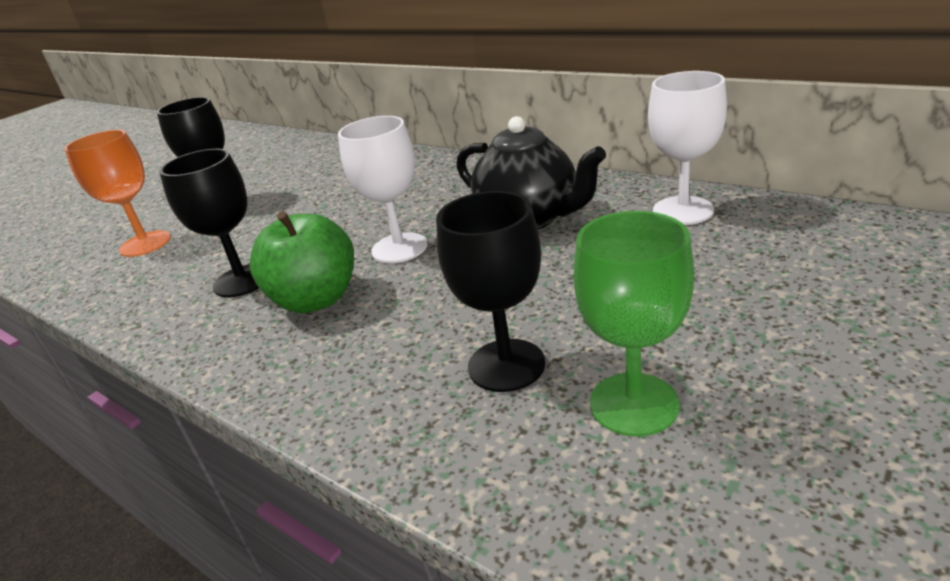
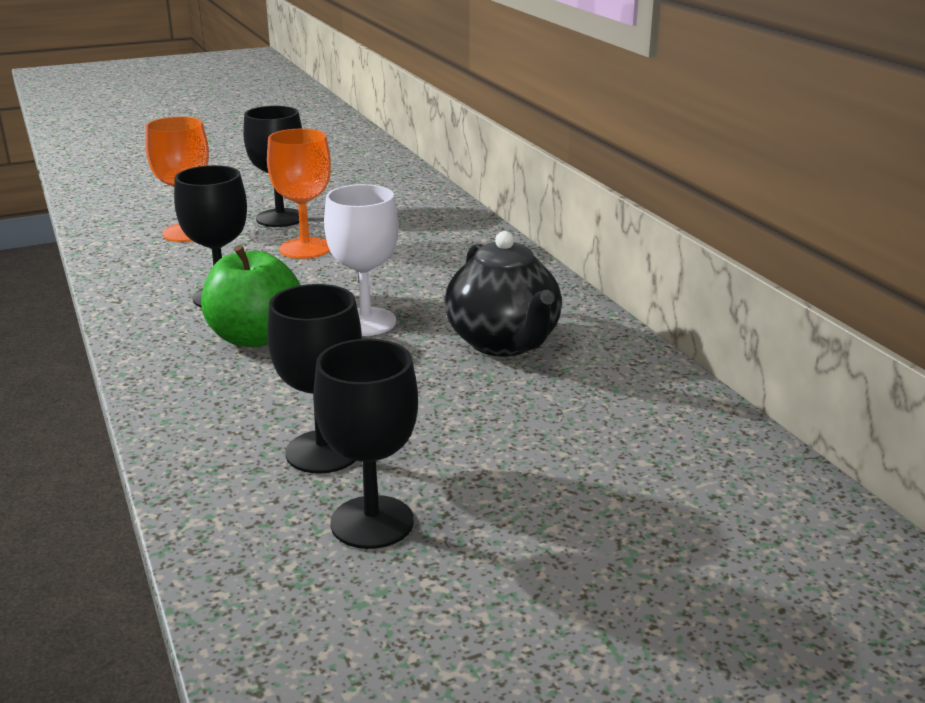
camera: 25 degrees right, 5 degrees down
green goblet [573,211,694,437] -> black goblet [313,339,418,549]
white goblet [648,71,727,225] -> none
none -> orange goblet [267,129,331,259]

